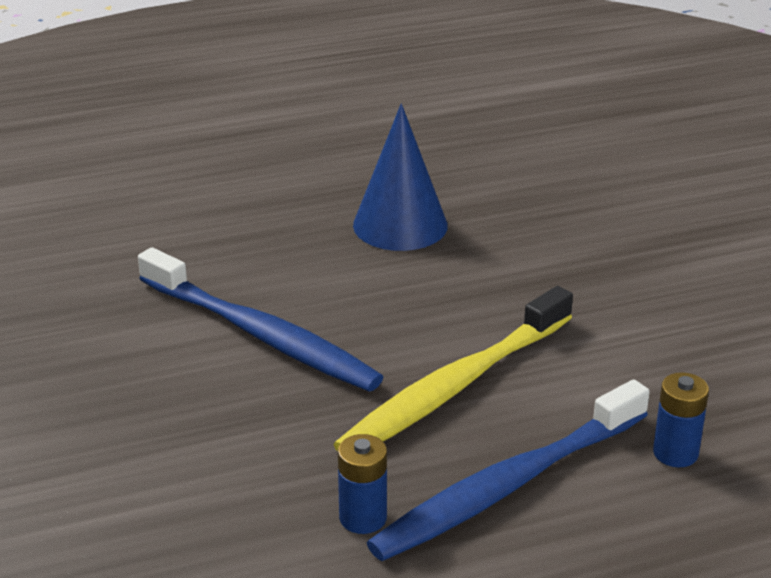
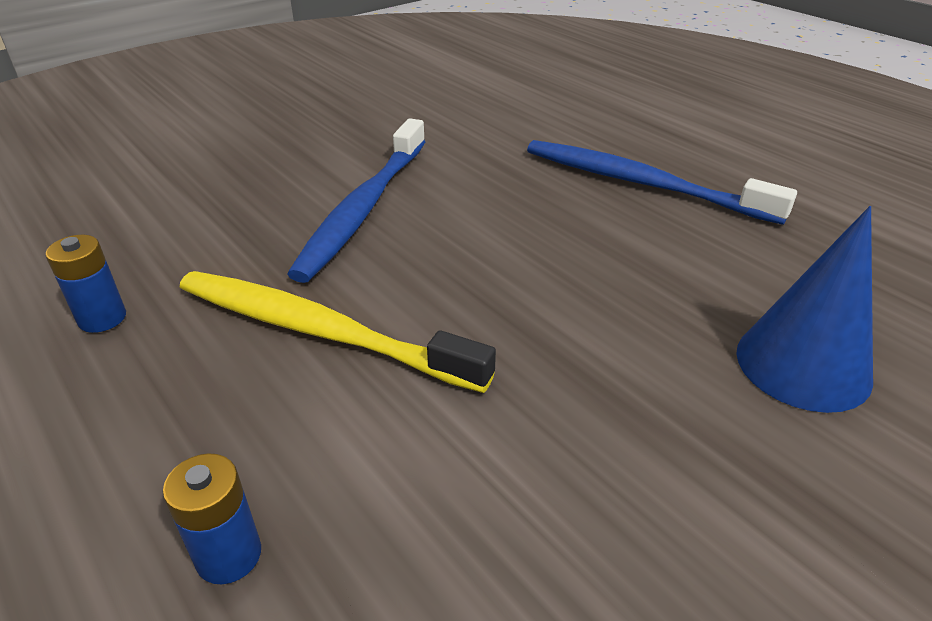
camera: 70 degrees right, 5 degrees up
blue cone [353,104,448,251] -> blue cone moved to [736,206,873,413]
blue toothbrush [367,379,650,561] -> blue toothbrush moved to [527,140,797,225]

